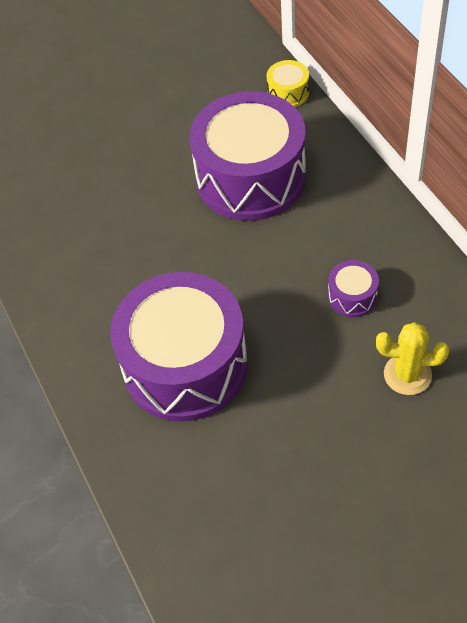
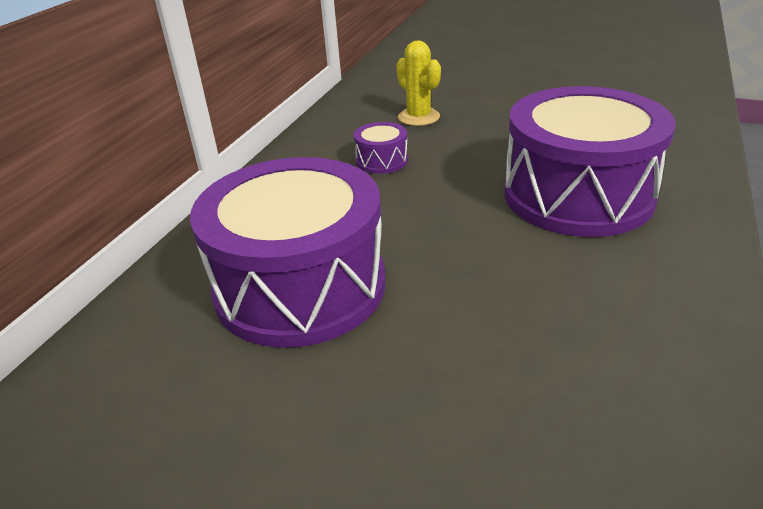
camera: 135 degrees left, 20 degrees down
yellow drum [267,60,309,107] -> none

